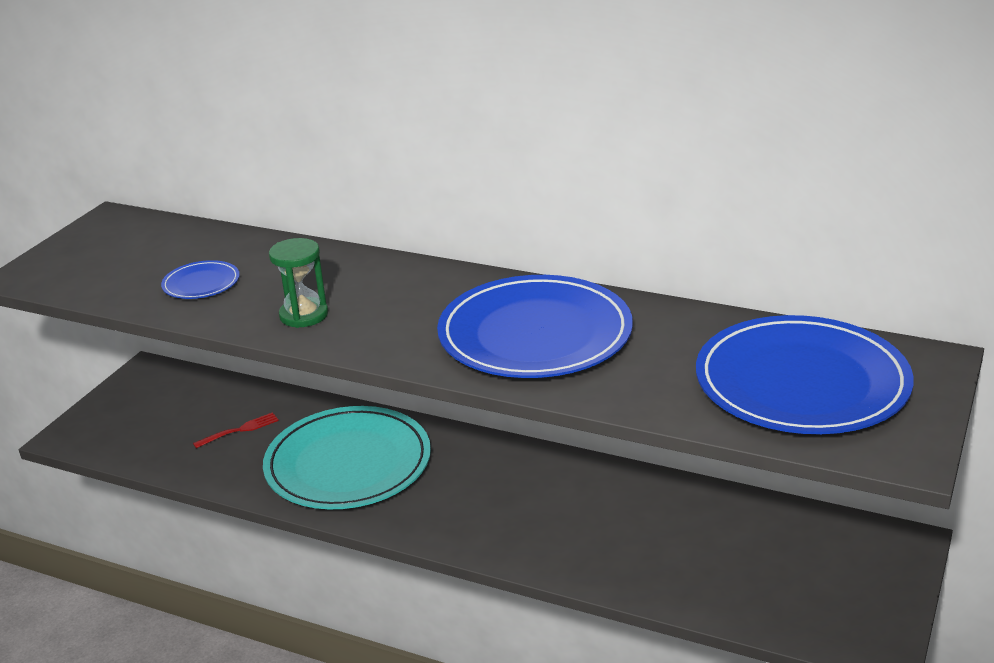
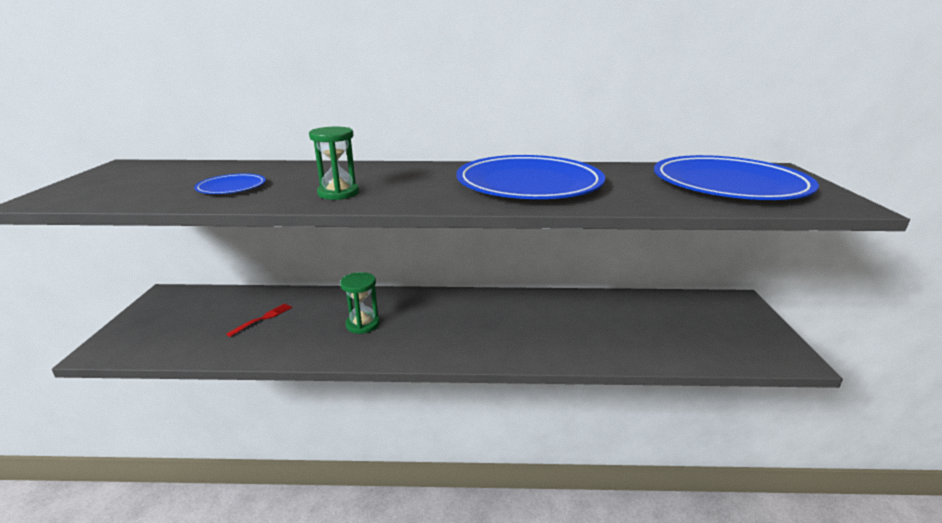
camera: 25 degrees left, 5 degrees down
turquoise plate [263,406,431,509] -> green hourglass [340,272,380,334]

